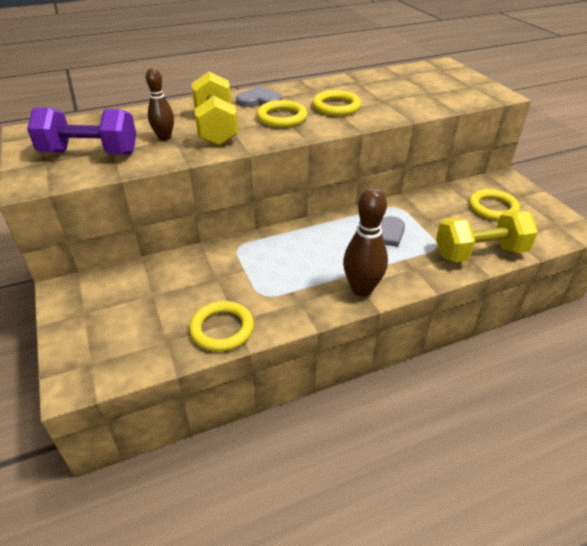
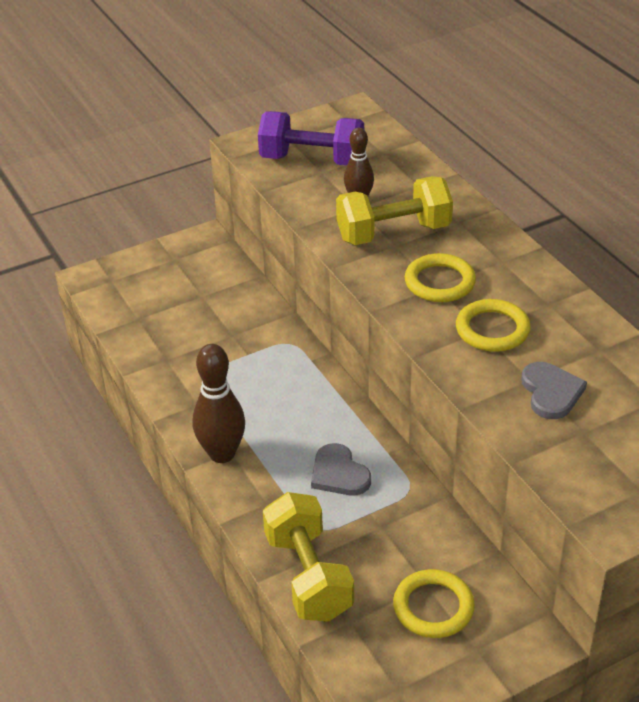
camera: 85 degrees right, 0 degrees up
purple dumbbell [27,107,136,154] -> purple dumbbell turned 75 degrees counterclockwise [258,111,364,166]
yellow ring [189,301,254,351] -> none
grey heart [236,86,282,107] -> grey heart moved to [521,362,587,419]

